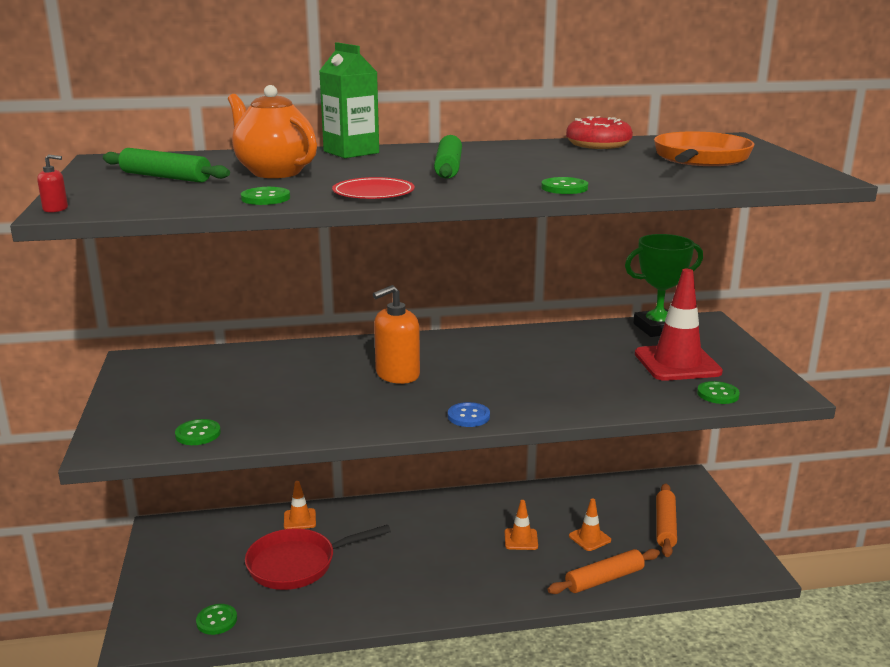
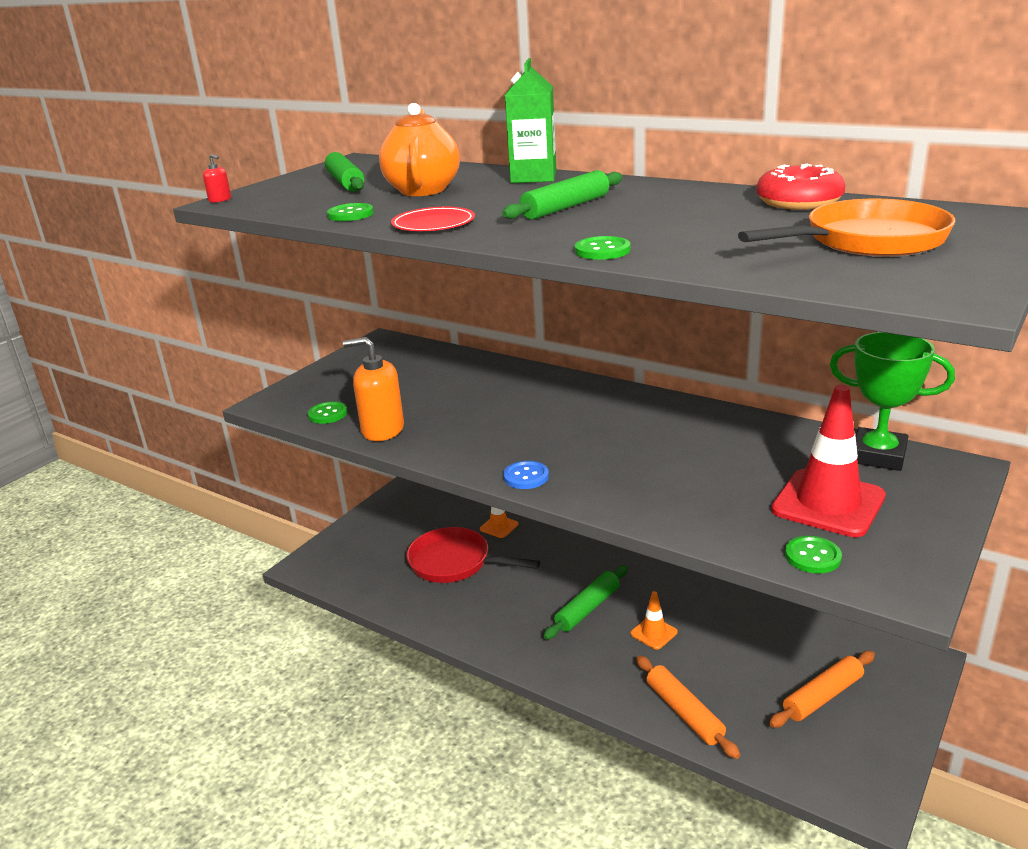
camera: 45 degrees right, 5 degrees up
green button [196,604,237,635] -> none
orange soap dispenser [373,285,420,384] -> orange soap dispenser moved to [343,337,404,441]
orange rolling pin [548,549,660,594] -> orange rolling pin turned 45 degrees clockwise [636,655,740,759]
orange traffic cone [569,498,611,551] -> none
none -> green rolling pin [543,565,628,640]

